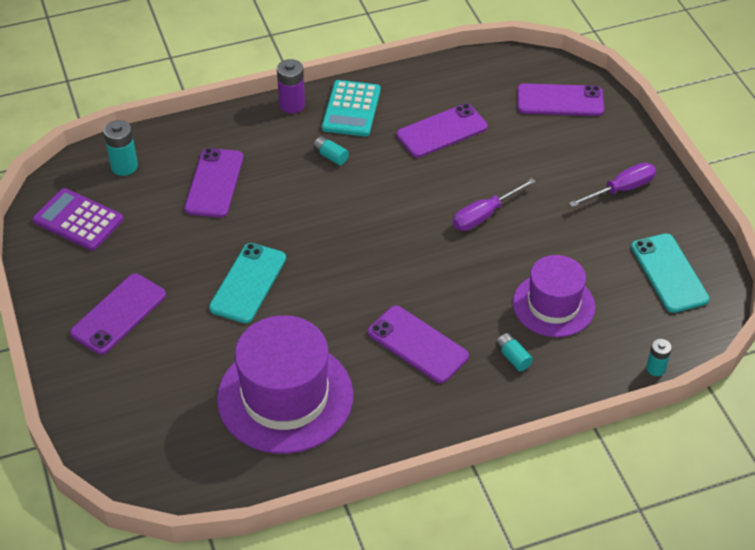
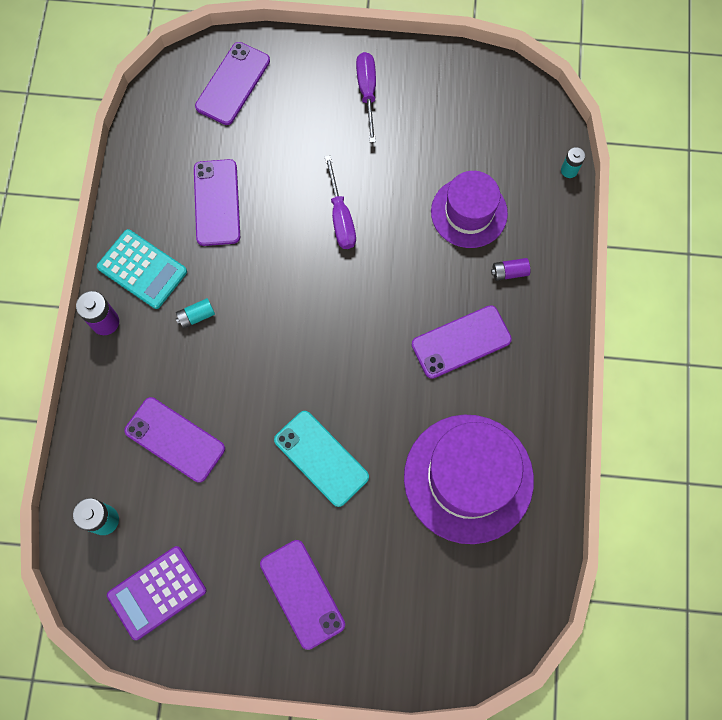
camera: 65 degrees left, 25 degrees up
turquoise battery [495,333,533,371] -> purple battery [491,258,530,281]
turquoise phone [631,233,709,313] -> none

